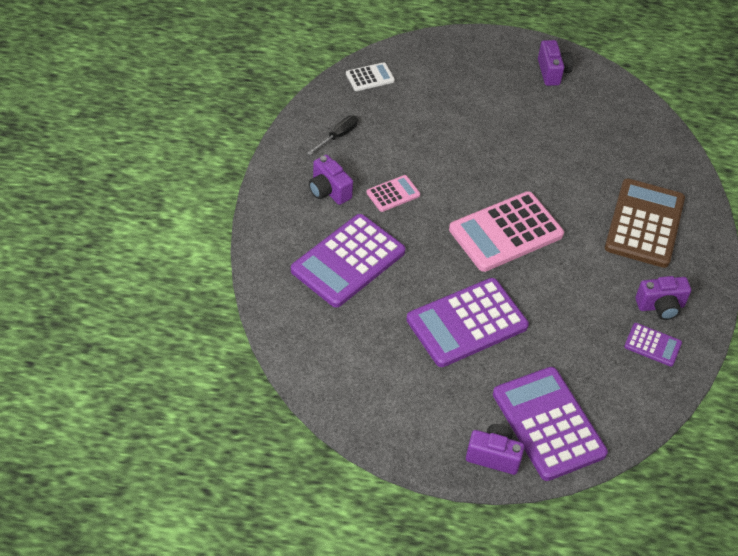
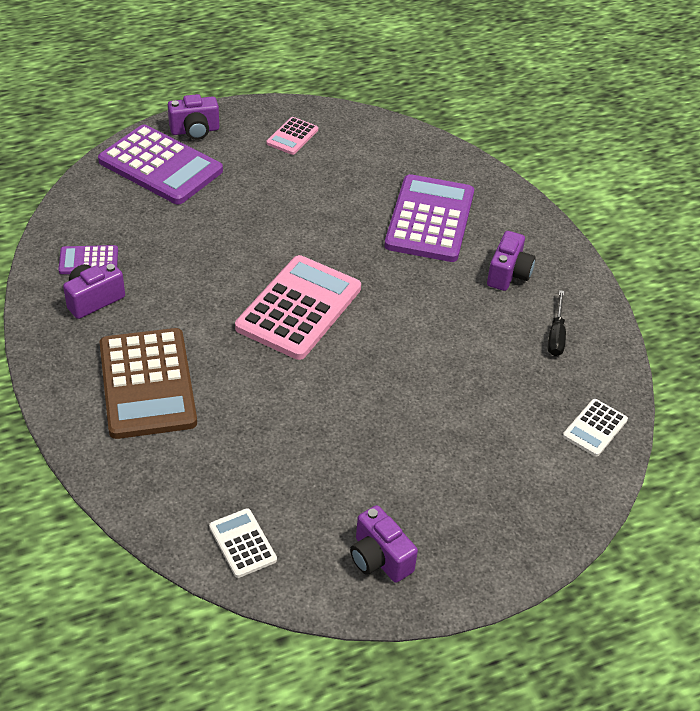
camera: 150 degrees right, 5 degrees down
purple camera [309,155,353,205] -> purple camera turned 90 degrees clockwise [487,231,536,291]
pink calculator [367,175,420,212] -> pink calculator moved to [267,117,318,155]
purple calculator [406,278,529,367] -> none
none -> white calculator [209,508,277,578]

